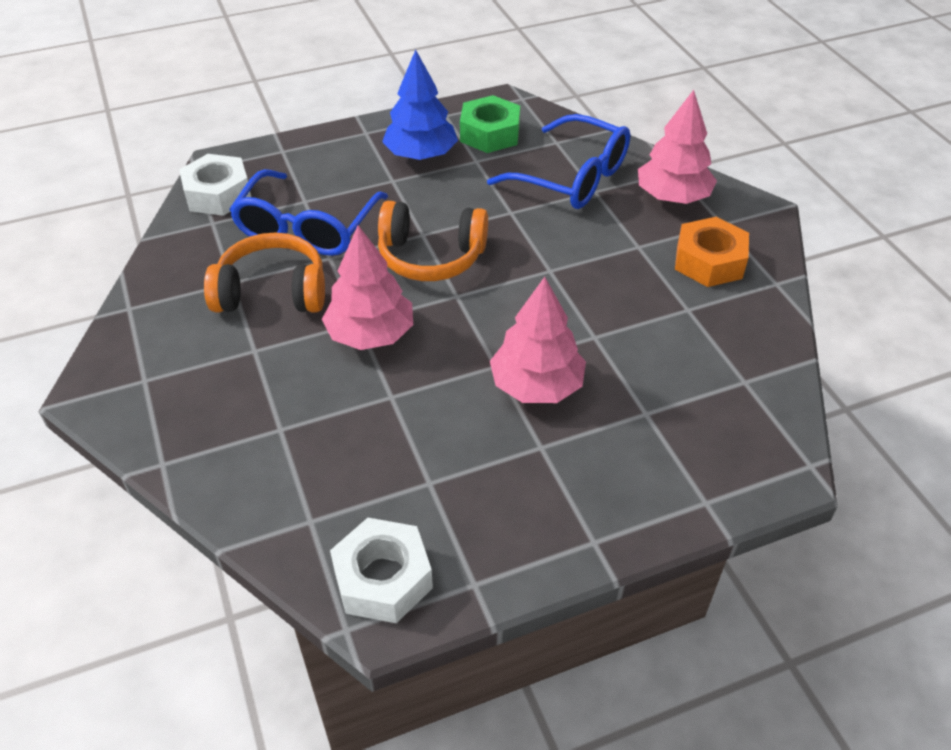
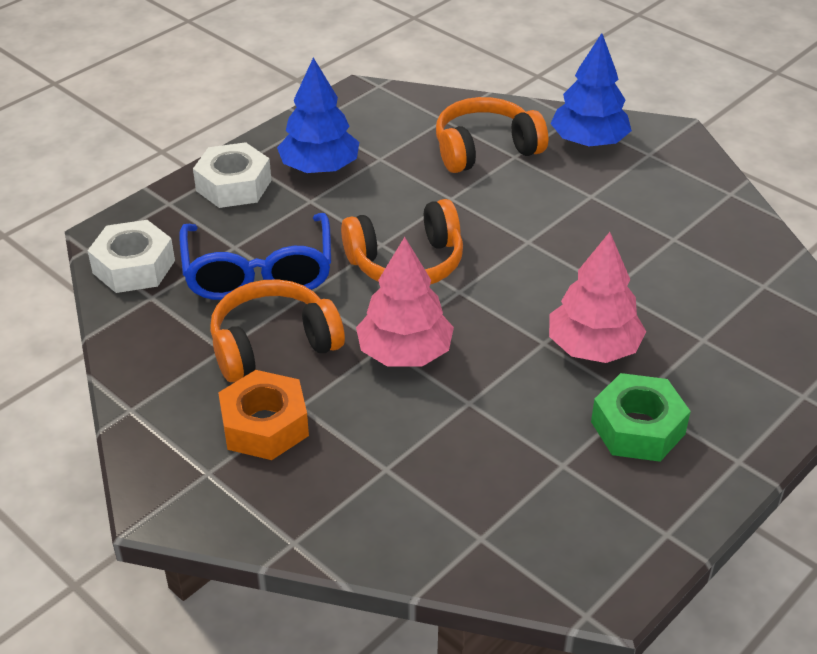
camera: 25 degrees left, 5 degrees down
white nut [330,518,433,623] -> white nut moved to [193,142,272,208]
green nut [460,95,520,153] -> green nut moved to [591,373,691,462]
blue glasses [487,114,630,209] -> orange headphones [436,97,548,173]
pink tree [638,90,717,204] -> blue tree [550,33,632,147]
orange nut [675,217,749,287] -> orange nut moved to [218,370,309,460]

